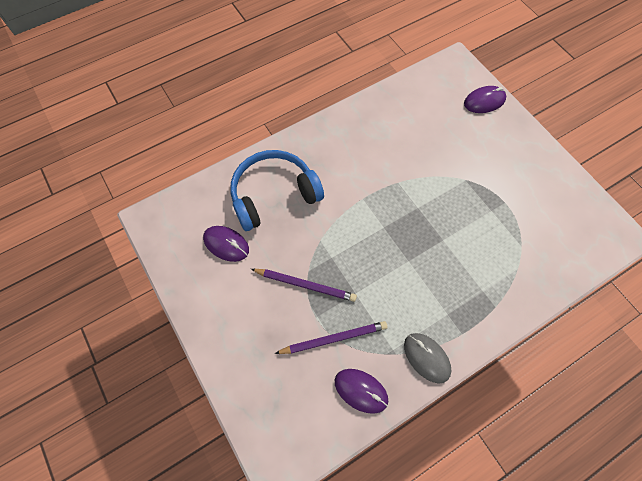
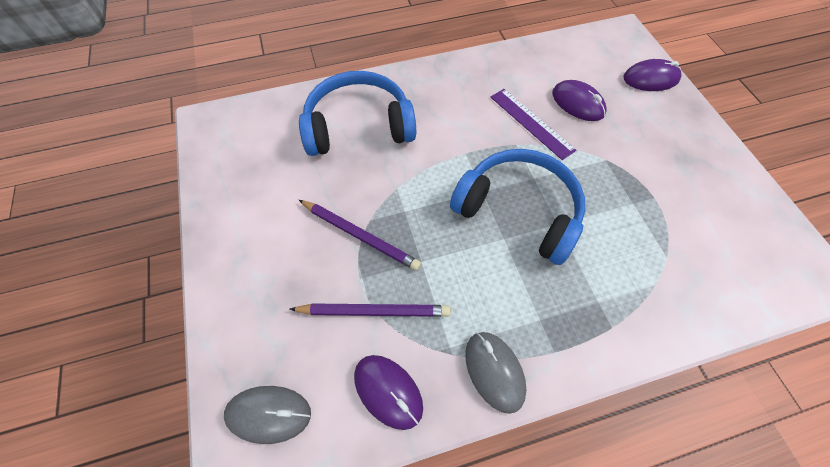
camera: 15 degrees right, 5 degrees down
purple mouse [203,226,249,262] -> purple mouse moved to [552,80,606,121]
none -> grey mouse [224,386,311,444]
none -> blue headphones [450,149,585,265]
none -> purple ruler [491,89,576,160]

